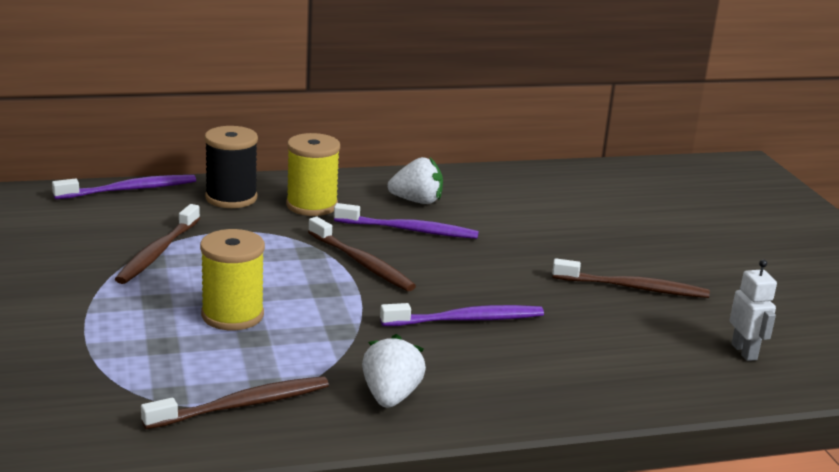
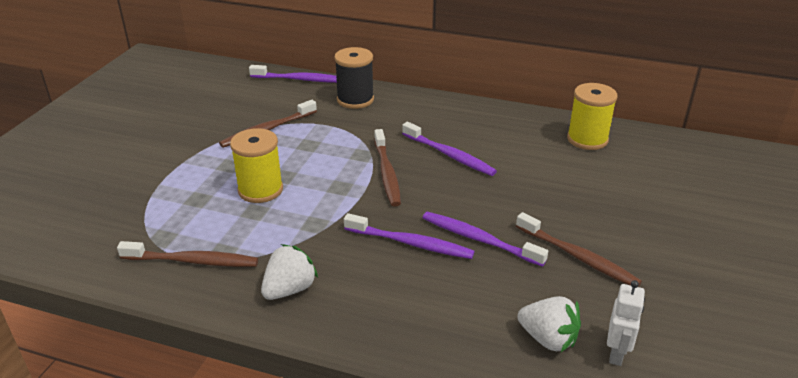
camera: 35 degrees right, 10 degrees up
yellow spool [286,133,340,216] -> yellow spool moved to [567,83,618,150]
white strawberry [388,157,443,204] -> white strawberry moved to [517,296,581,352]
none -> purple toothbrush [423,212,548,267]

